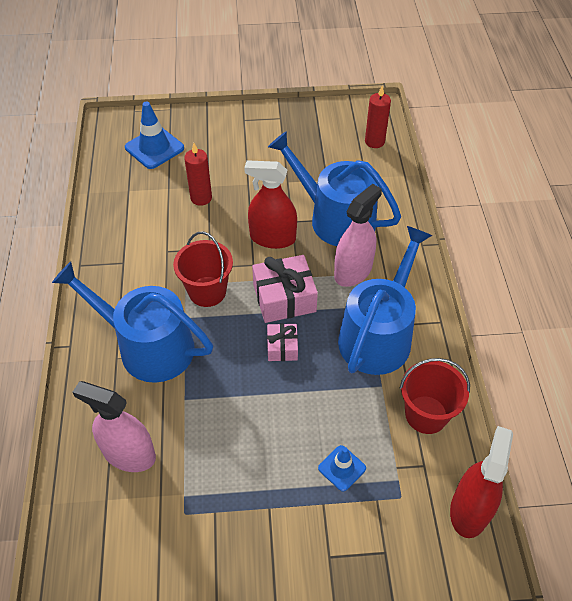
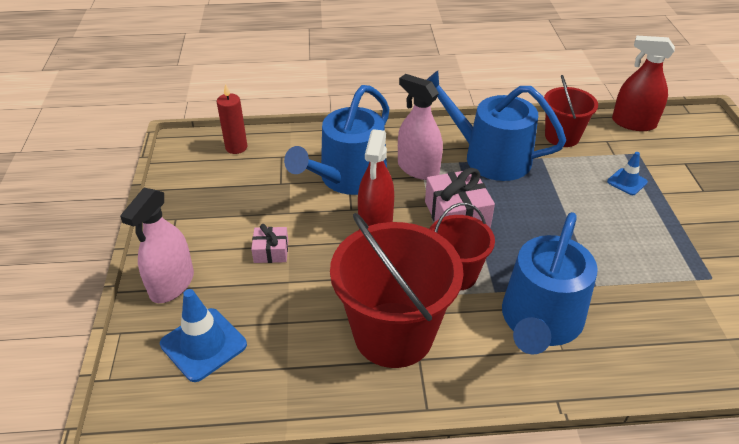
camera: 90 degrees left, 10 degrees down
pink spray bottle [72,381,156,472] -> pink spray bottle moved to [120,188,194,303]
red candle [184,143,212,206] -> none
pink gift [267,323,298,361] -> pink gift moved to [251,224,288,263]
none -> red bucket [330,213,464,368]

